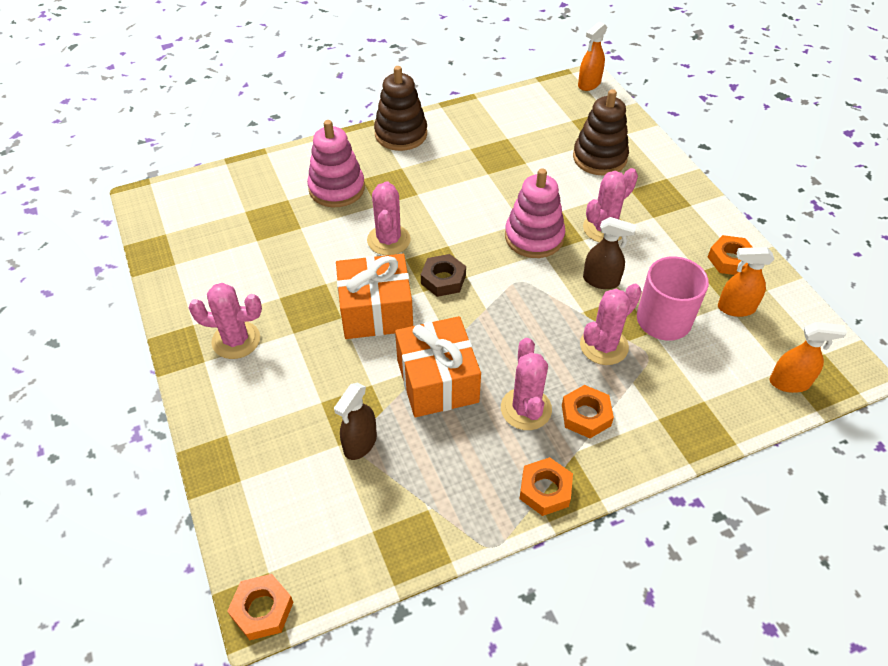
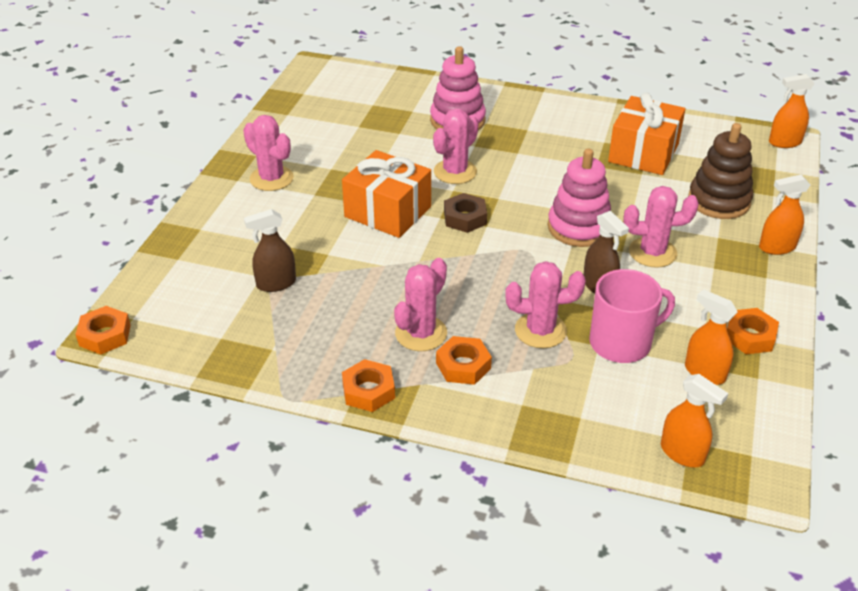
camera: 40 degrees right, 10 degrees down
brown stacking toy [374,66,427,151] -> none
orange gift [395,316,481,417] -> orange gift moved to [608,92,685,175]
none -> orange spray bottle [759,174,810,255]

